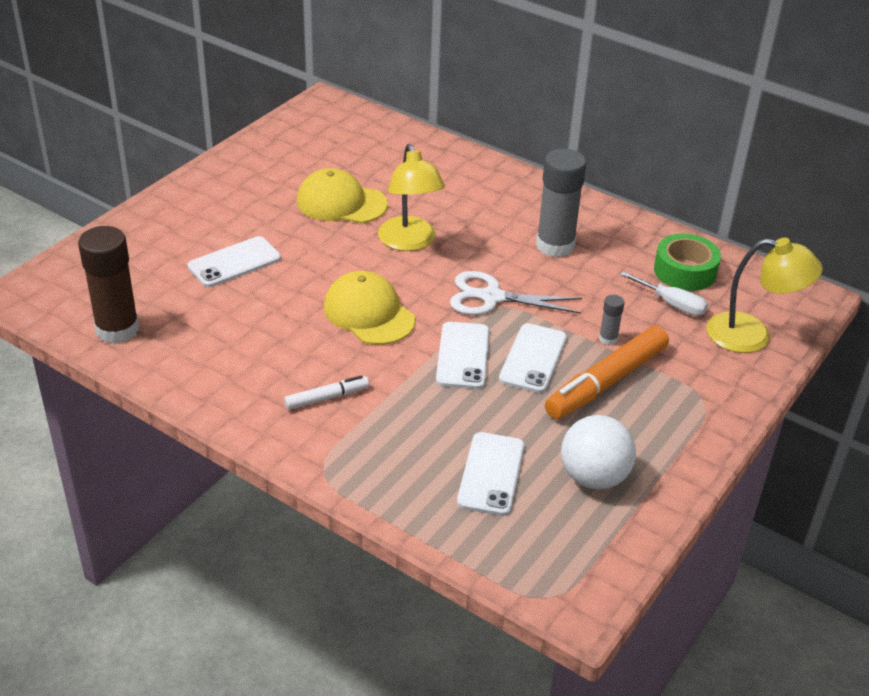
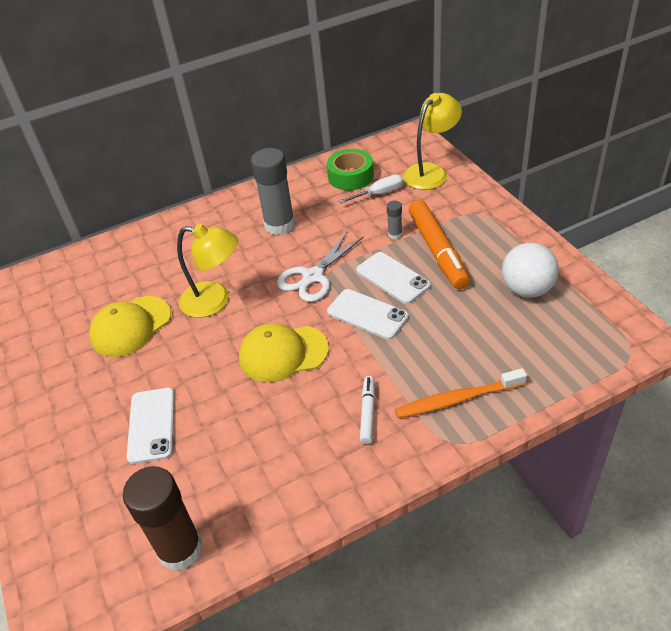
camera: 55 degrees left, 5 degrees up
white phone [457,432,524,516] -> none
none -> orange toothbrush [395,368,527,418]

